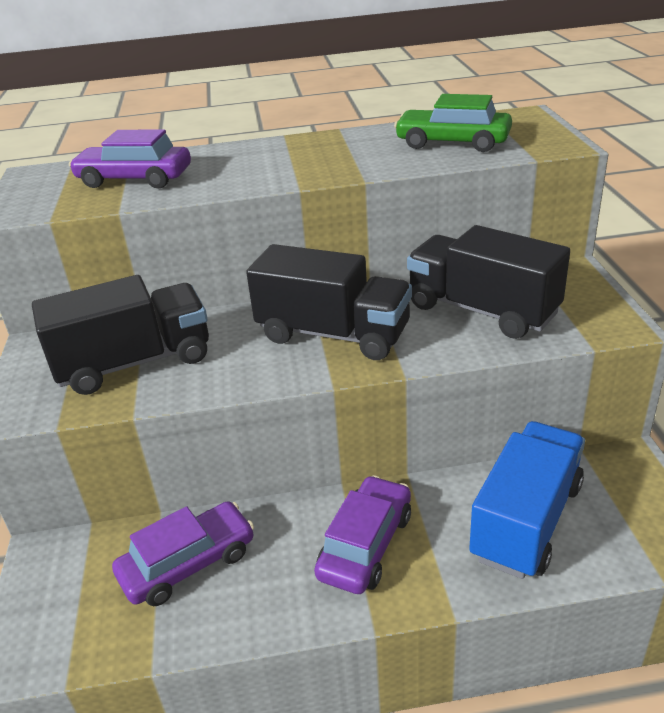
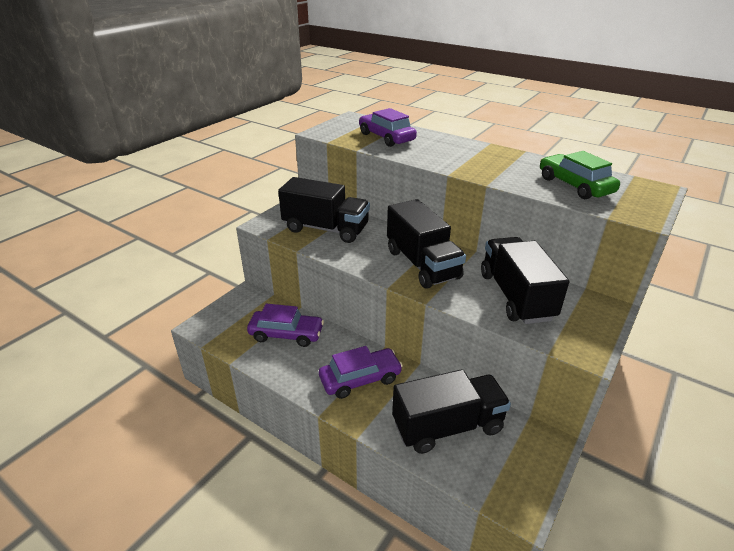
camera: 40 degrees right, 0 degrees up
blue truck [469,421,585,579] -> black truck [392,369,511,454]

